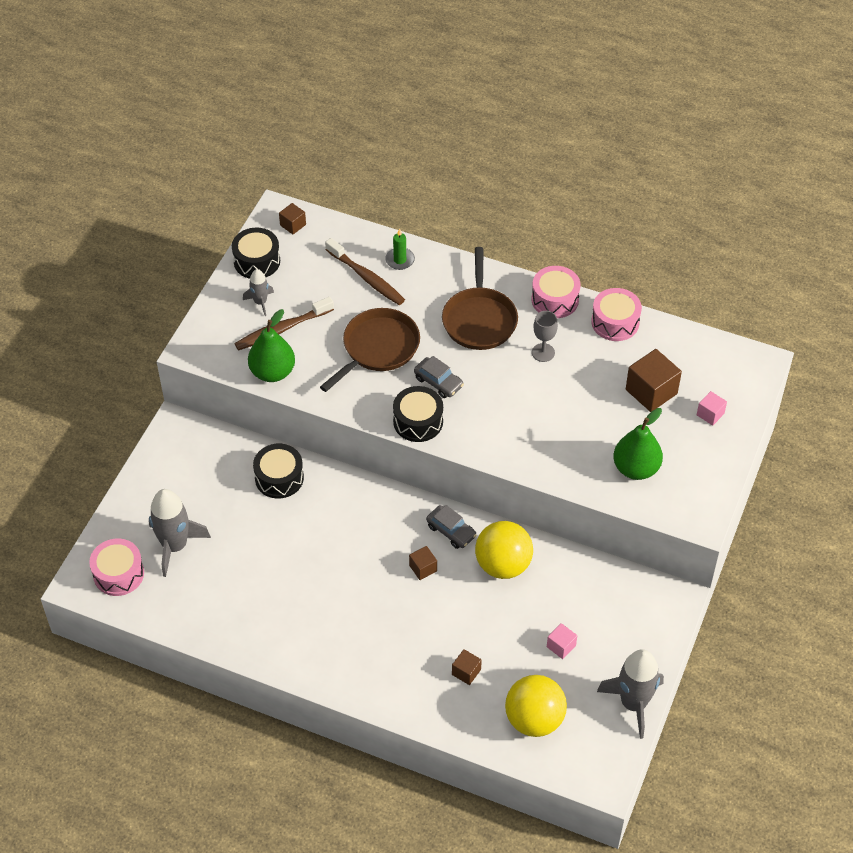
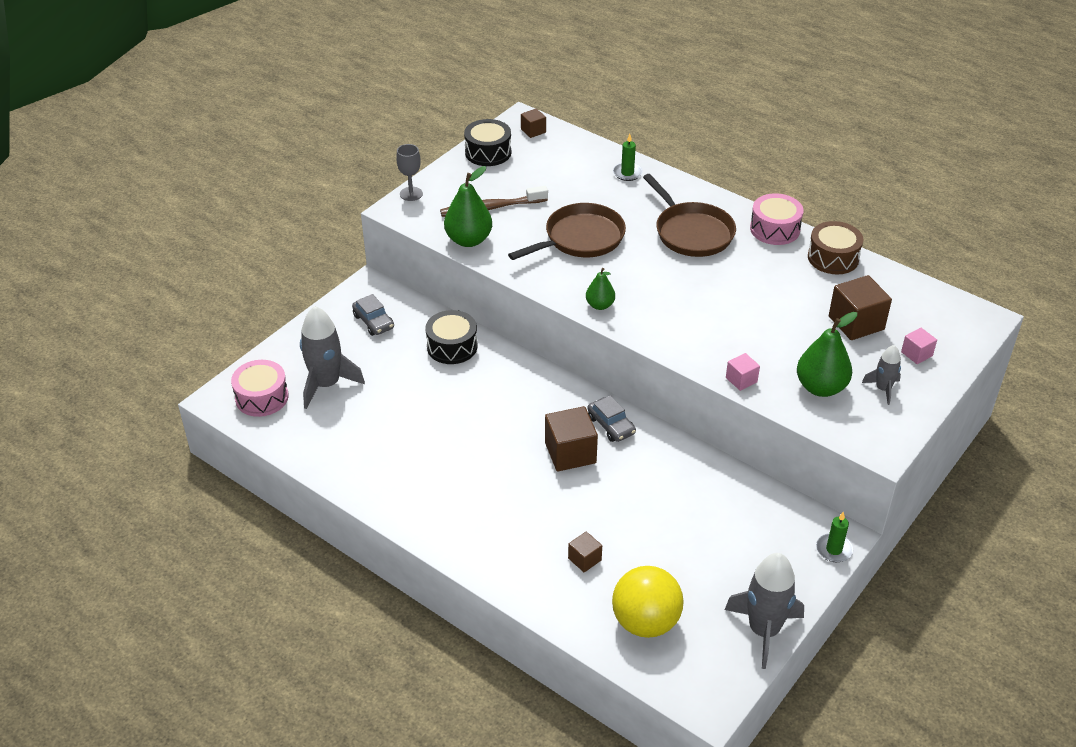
camera: 15 degrees right, 10 degrees down
grey rocket [243,269,274,316] -> grey rocket moved to [862,345,901,405]
brown toothbrush [325,238,405,305] -> none
black drum [393,386,443,442] -> green pear [586,268,615,310]
brown cube [409,546,437,580] -> brown cube [545,406,598,472], size x1.86
grey car [414,356,464,398] -> grey car moved to [352,294,394,336]
brown pan [442,247,518,350] -> brown pan turned 45 degrees counterclockwise [643,174,736,257]
yellow ball [475,521,533,579] -> none
grey goblet [532,311,558,362] -> grey goblet moved to [396,144,423,201]
pink cube [547,623,577,659] -> pink cube moved to [726,353,760,391]
pink drum [591,288,642,341] -> brown drum [808,221,863,274]
none -> green candle [816,512,853,562]

